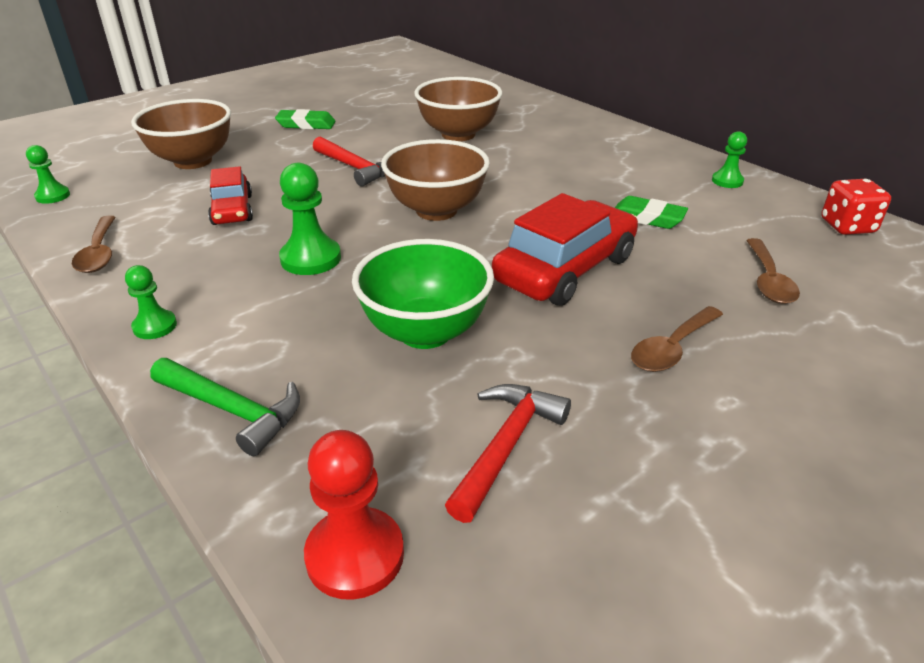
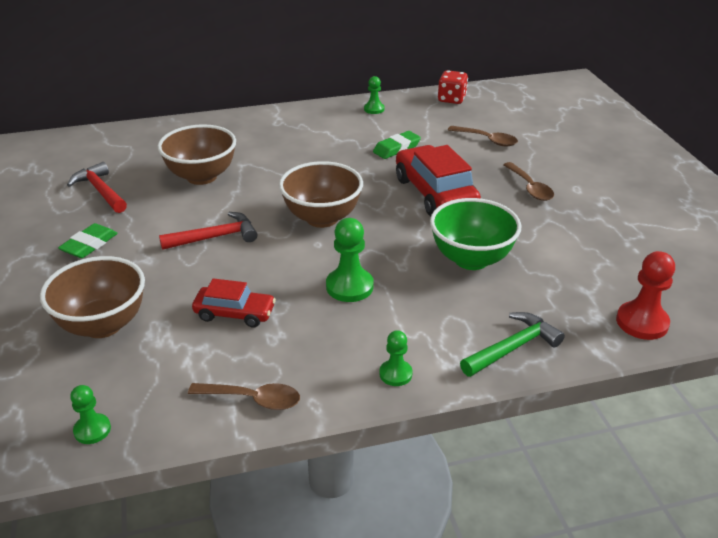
camera: 65 degrees left, 0 degrees up
red hammer [445,384,571,523] -> red hammer moved to [67,162,127,213]

